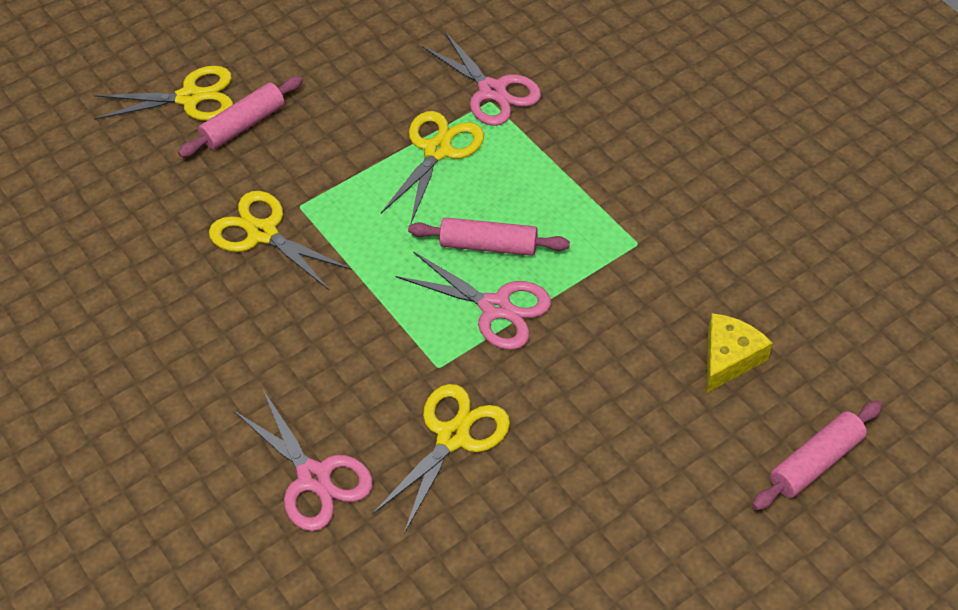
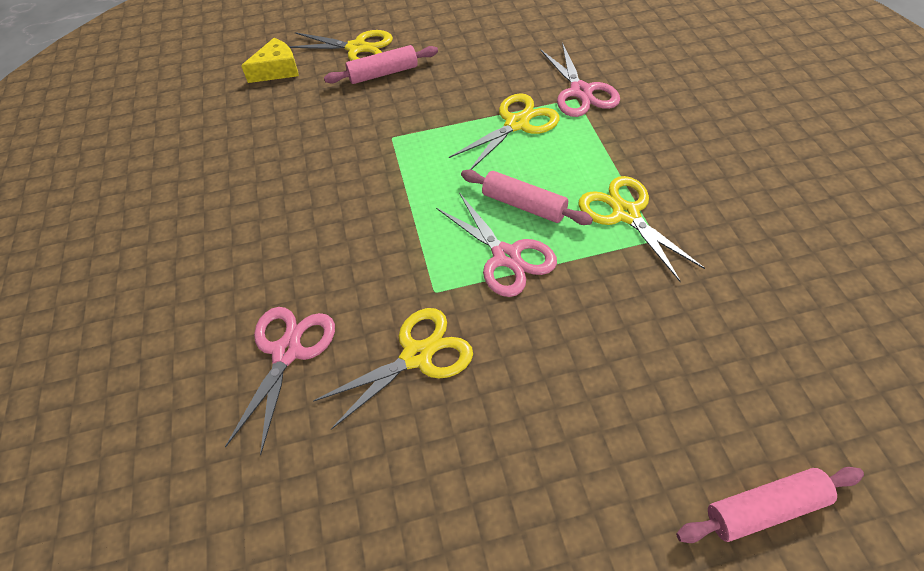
camera: 25 degrees right, 0 degrees up
yellow scissors [209,191,352,290] -> yellow scissors moved to [579,176,705,282]
pink scissors [233,390,373,531] -> pink scissors turned 150 degrees counterclockwise [225,307,335,455]
yellow cheese [706,313,773,393] -> yellow cheese moved to [241,38,299,83]

